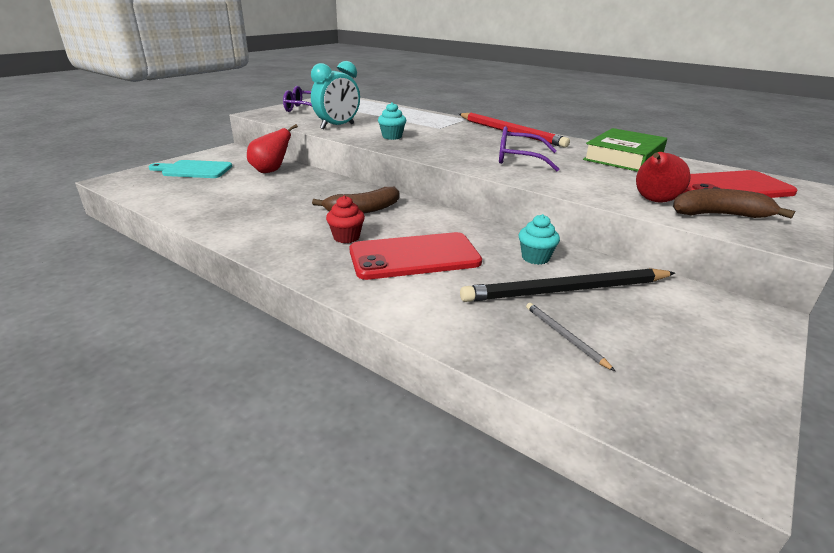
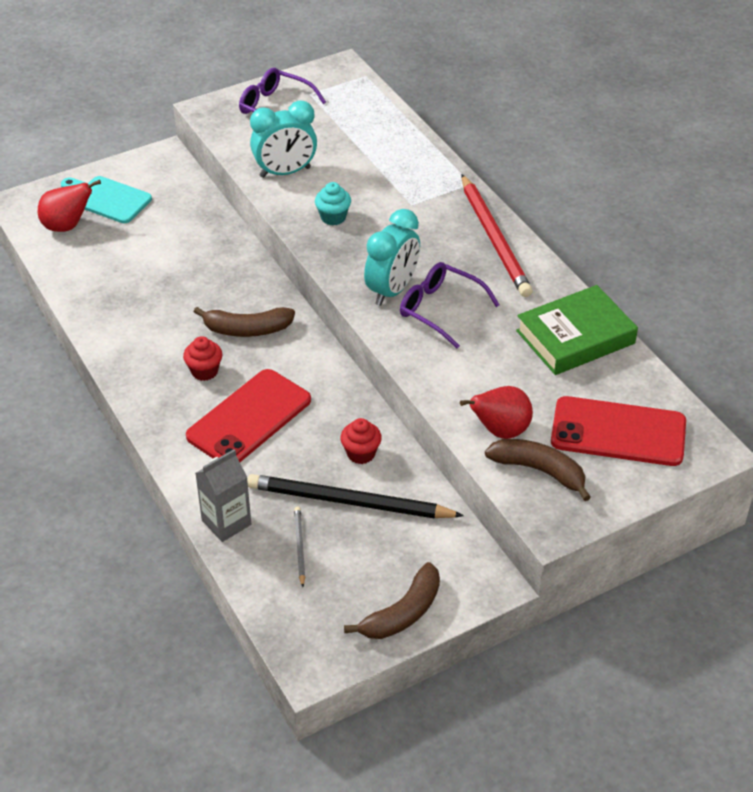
camera: 25 degrees right, 15 degrees up
red pear [247,124,298,173] -> red pear moved to [38,180,101,232]
red phone [349,232,482,280] -> red phone turned 60 degrees counterclockwise [186,369,311,462]
turquoise cupcake [519,214,560,265] -> red cupcake [340,418,382,464]
none -> grey carton [195,449,251,542]
none -> brown banana [344,562,440,639]
none -> turquoise clock [364,209,420,306]

